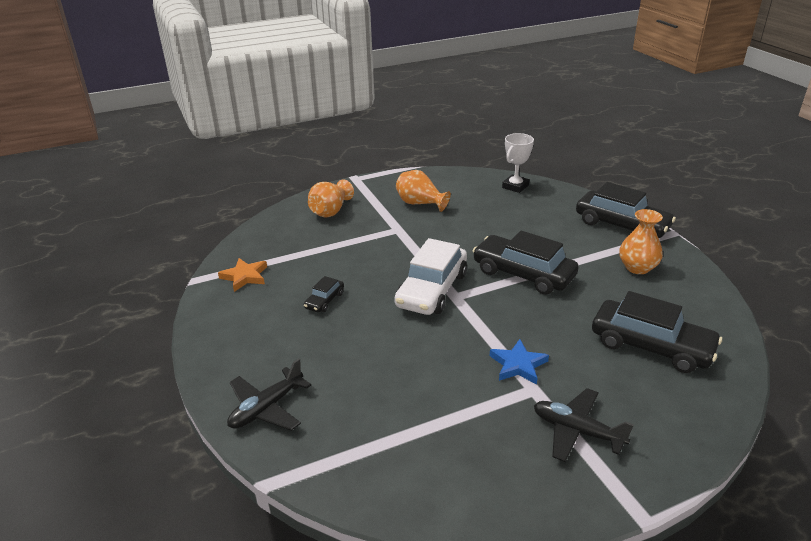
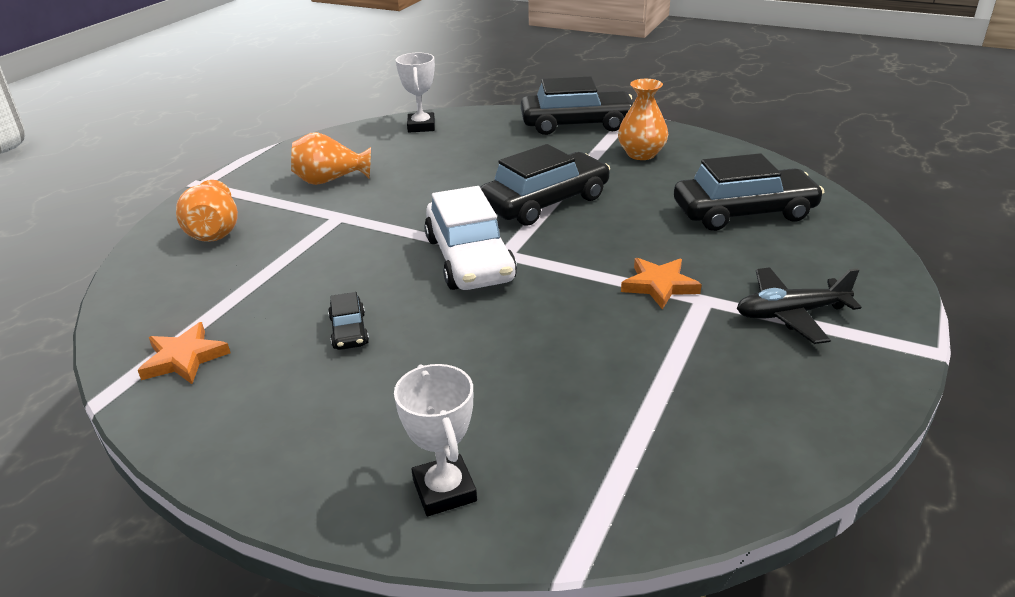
camera: 40 degrees left, 0 degrees up
black plane [227,358,311,431] -> white trophy [394,364,477,516]
black car [473,231,579,295] -> black car turned 150 degrees clockwise [480,144,610,226]
blue star [490,339,549,384] -> orange star [621,258,702,310]

